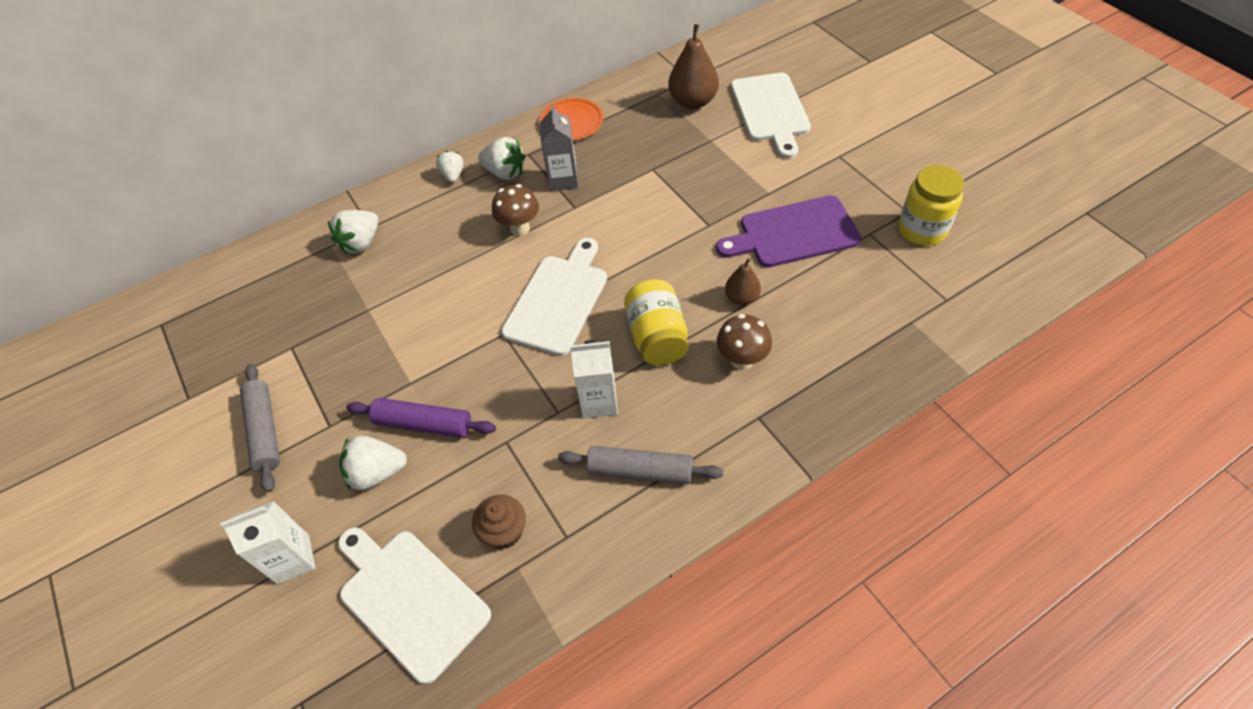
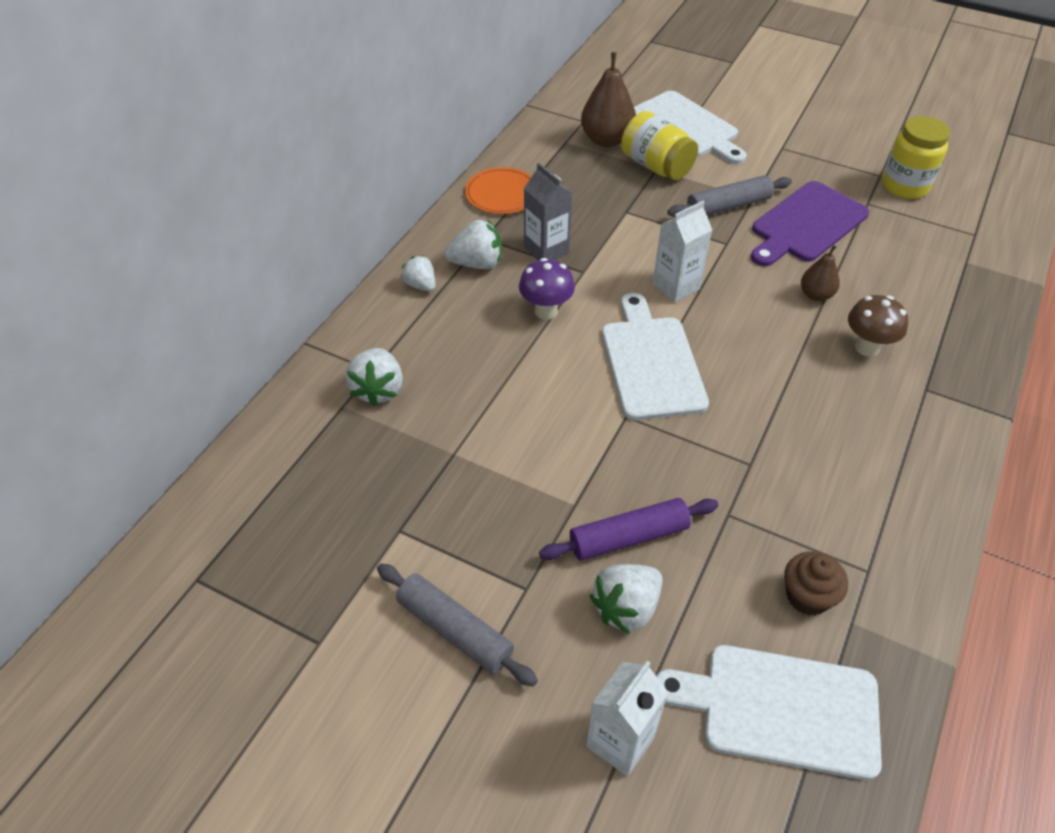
camera: 35 degrees left, 5 degrees down
brown mushroom [492,184,539,236] -> purple mushroom [519,258,575,320]
grey rolling pin [558,446,723,484] -> grey rolling pin moved to [667,175,792,217]
white carton [570,340,618,418] -> white carton moved to [653,201,712,302]
yellow jar [624,279,689,366] -> yellow jar moved to [621,111,698,180]

